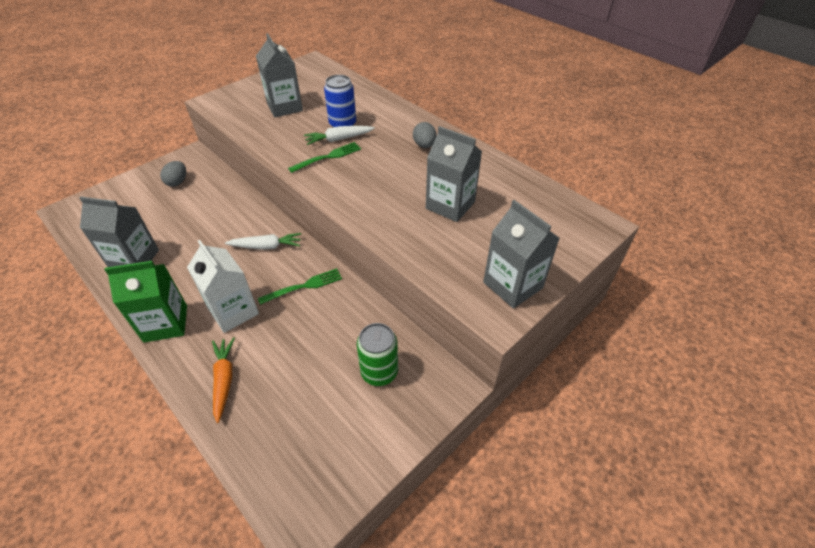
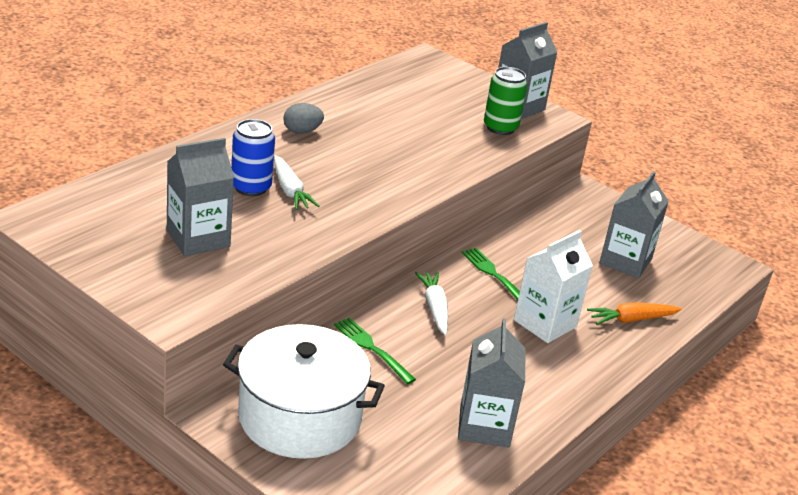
camera: 100 degrees left, 15 degrees down
green carton [104,261,187,343] -> none
grey egg [160,161,186,187] -> white pot [223,324,385,459]
green fork [288,142,361,173] -> green fork moved to [334,318,416,384]
green can [357,323,398,386] -> green can moved to [484,67,527,135]
grey carton [426,126,482,222] -> grey carton moved to [599,171,669,278]

